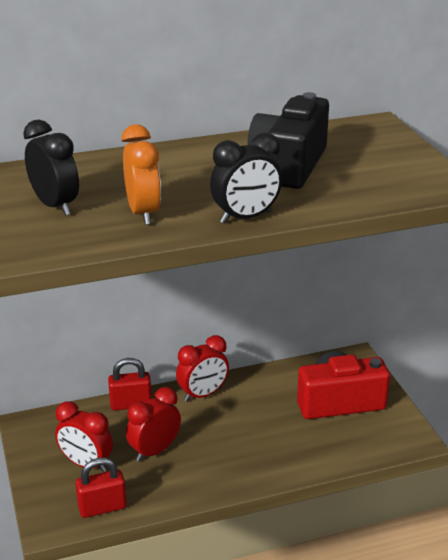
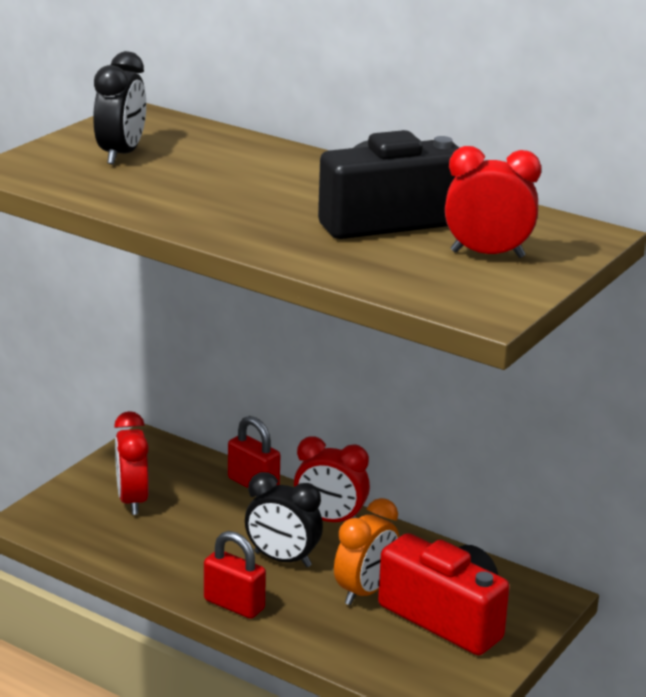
camera: 50 degrees right, 5 degrees down
red padlock [75,457,127,518] -> red padlock moved to [204,531,266,619]
orange clock [122,125,161,225] -> orange clock moved to [334,498,399,605]
red clock [126,387,181,462] -> red clock moved to [445,146,541,258]
black clock [210,132,282,224] -> black clock moved to [245,472,323,567]

